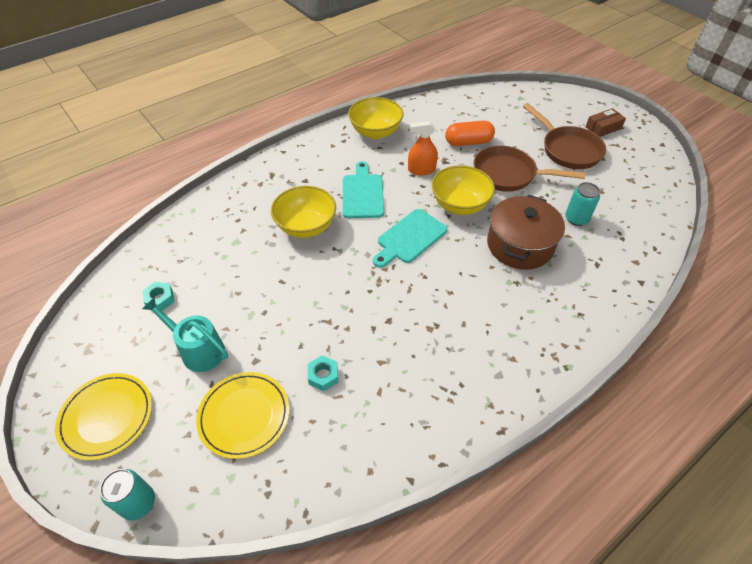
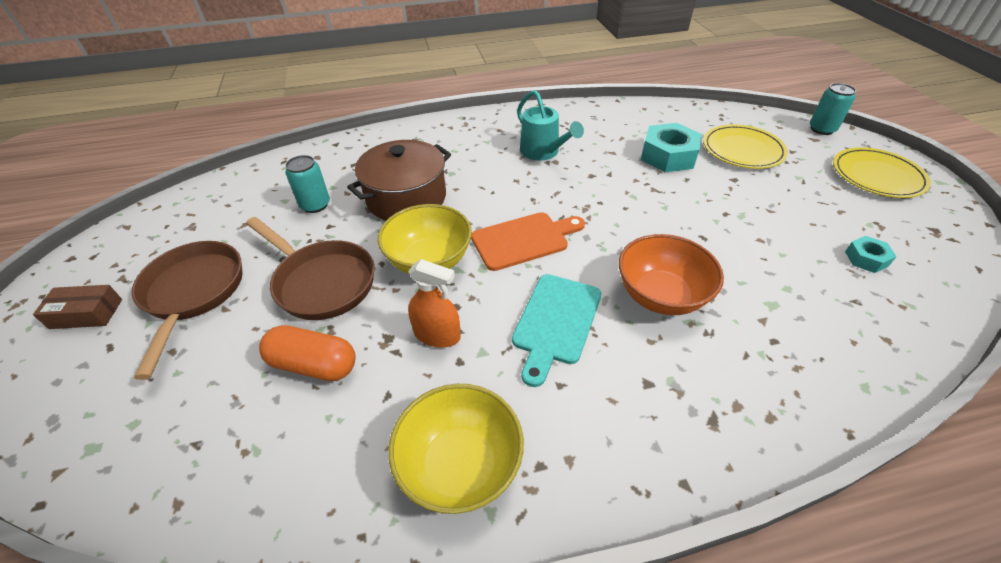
camera: 155 degrees left, 5 degrees down
turquoise watering can [142,297,228,372] -> turquoise watering can moved to [517,90,584,161]
yellow bowl [271,186,336,238] -> orange bowl [619,234,724,315]
turquoise nut [308,355,338,391] -> turquoise nut [641,123,702,172], size x1.90
turquoise cutting board [373,209,448,268] -> orange cutting board [471,212,585,271]

